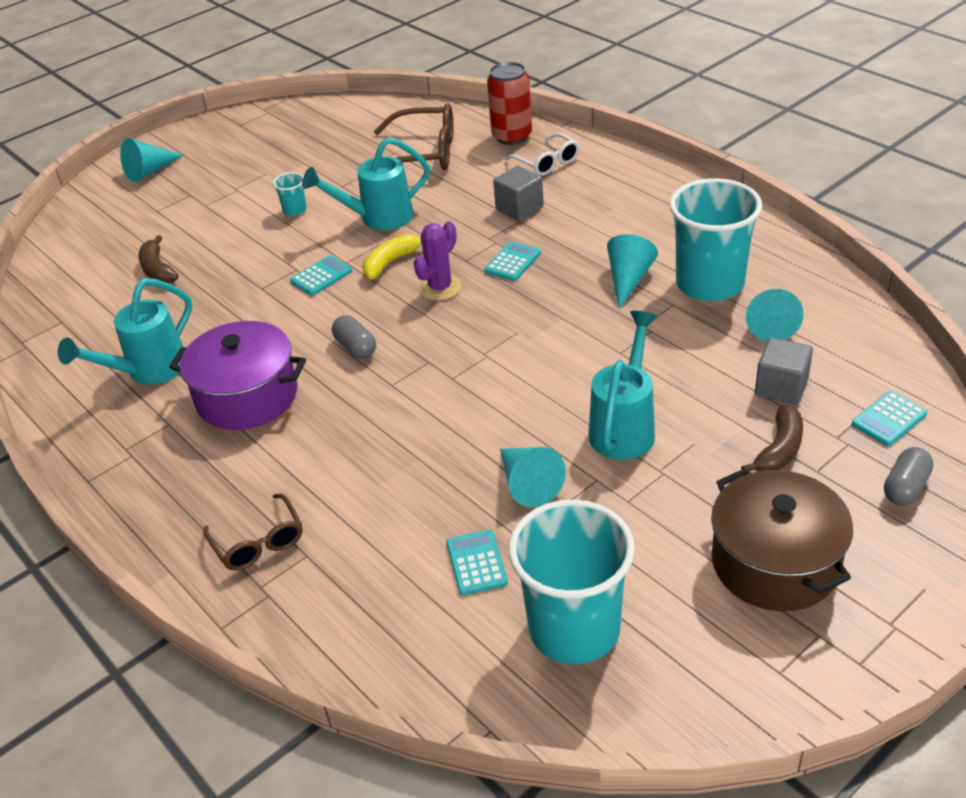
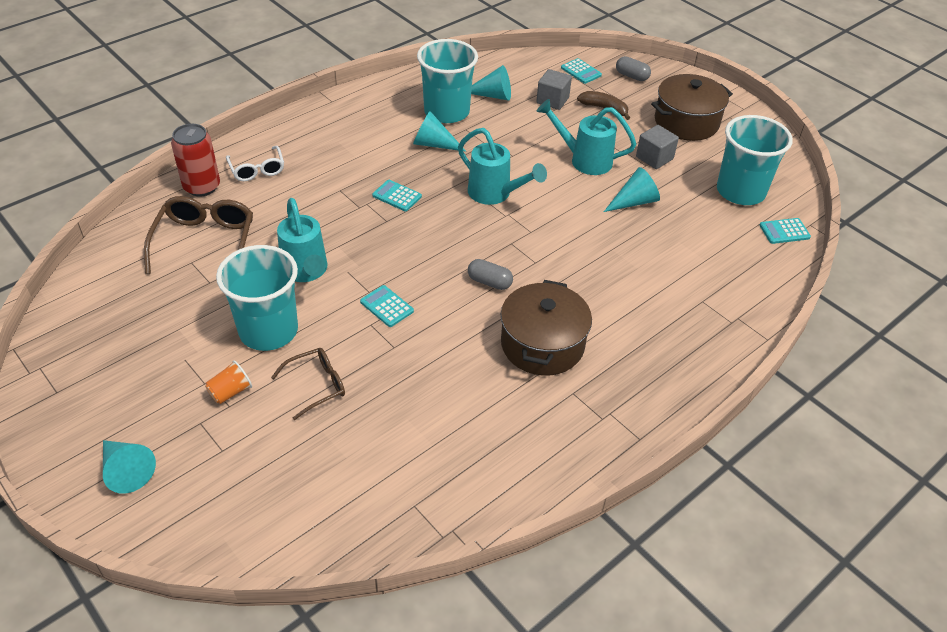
camera: 95 degrees left, 5 degrees up
turquoise watering can [58,279,192,385] -> turquoise watering can moved to [458,128,547,205]
brown banana [138,235,179,283] -> none
purple pot [169,321,306,430] -> brown pot [501,280,592,376]
brown glasses [203,493,303,571] -> brown glasses moved to [271,348,345,420]
turquoise cup [273,172,307,216] -> turquoise cup [216,245,298,351], size x2.44
grey capsule [332,315,376,359] -> grey capsule turned 60 degrees clockwise [468,259,513,290]
yellow banana [362,234,422,280] -> none
purple cactus [414,221,461,300] -> none
turquoise calculator [446,530,508,595] -> turquoise calculator moved to [760,218,811,244]
grey cube [493,166,544,221] -> grey cube moved to [636,125,679,169]
white glasses [505,133,580,176] -> white glasses turned 105 degrees clockwise [226,146,284,181]
none -> orange cup [205,360,252,404]

